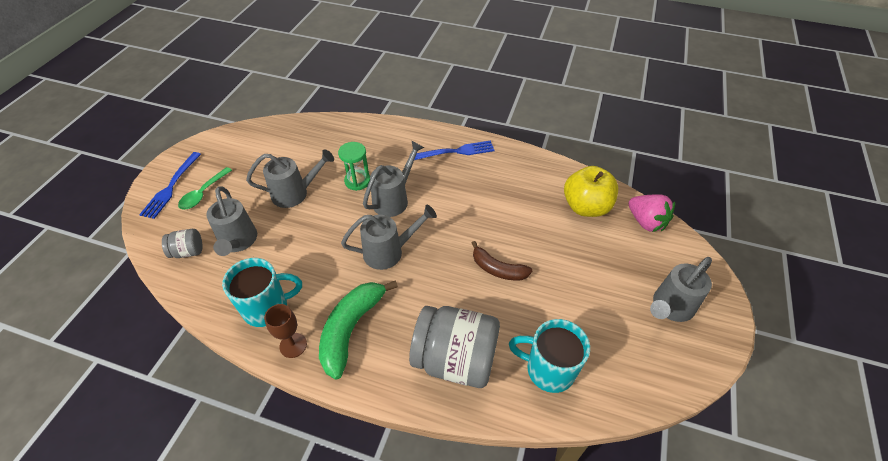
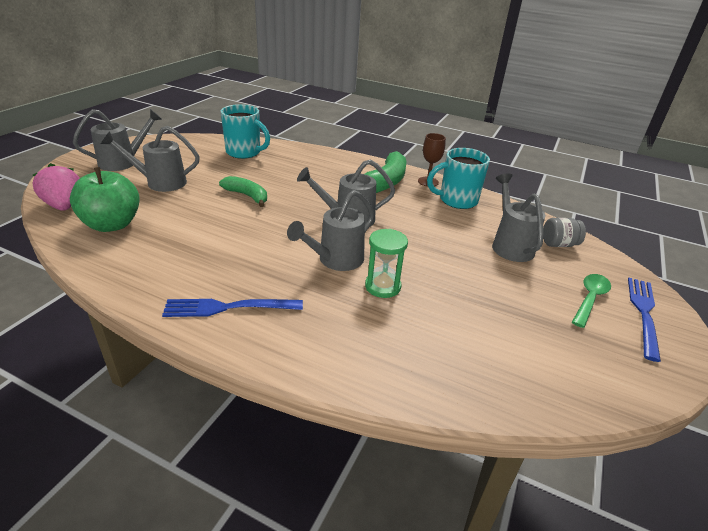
camera: 175 degrees left, 15 degrees down
grey watering can [246,149,334,208] -> grey watering can moved to [101,126,200,192]
grey jar [409,306,500,388] -> none
brown banana [472,241,532,281] -> green banana [219,176,267,207]
yellow apple [564,166,618,217] -> green apple [70,167,140,232]

